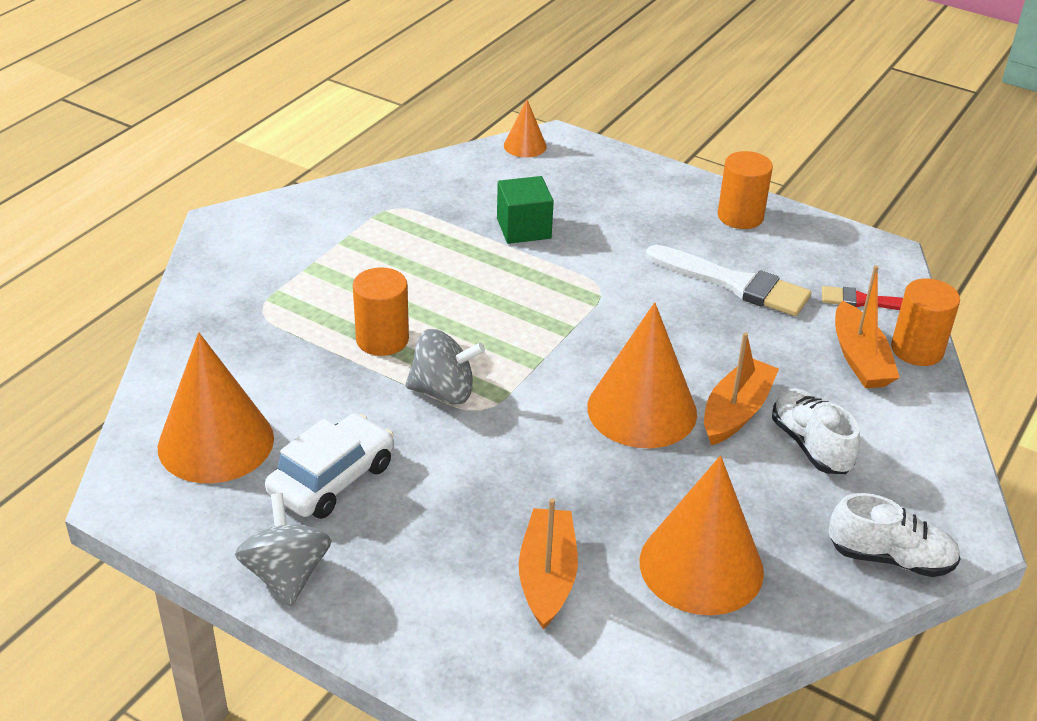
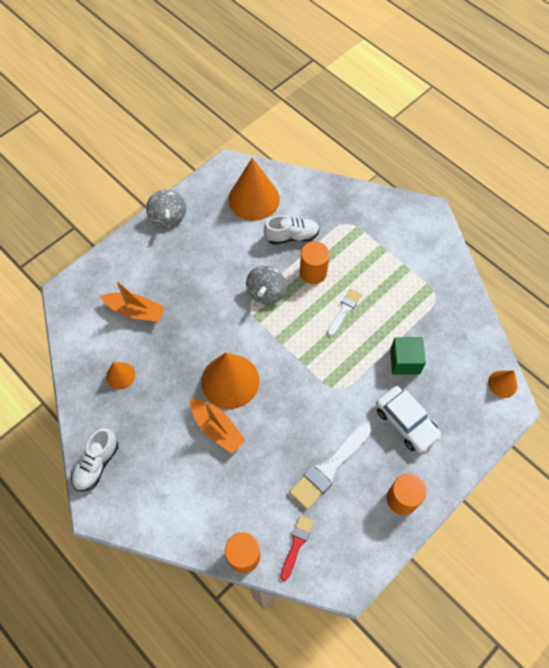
camera: 105 degrees right, 25 degrees up
grey spinning top [235,493,331,606] -> grey spinning top turned 75 degrees clockwise [146,189,186,228]
white car [265,413,394,519] -> white car moved to [376,386,441,453]
orange cone [640,456,764,615] -> orange cone [106,362,135,390], size x0.50
white shoe [772,388,860,474] -> white shoe moved to [264,215,320,245]
orange boat [835,266,900,388] -> none
none -> white brush [327,289,362,336]

